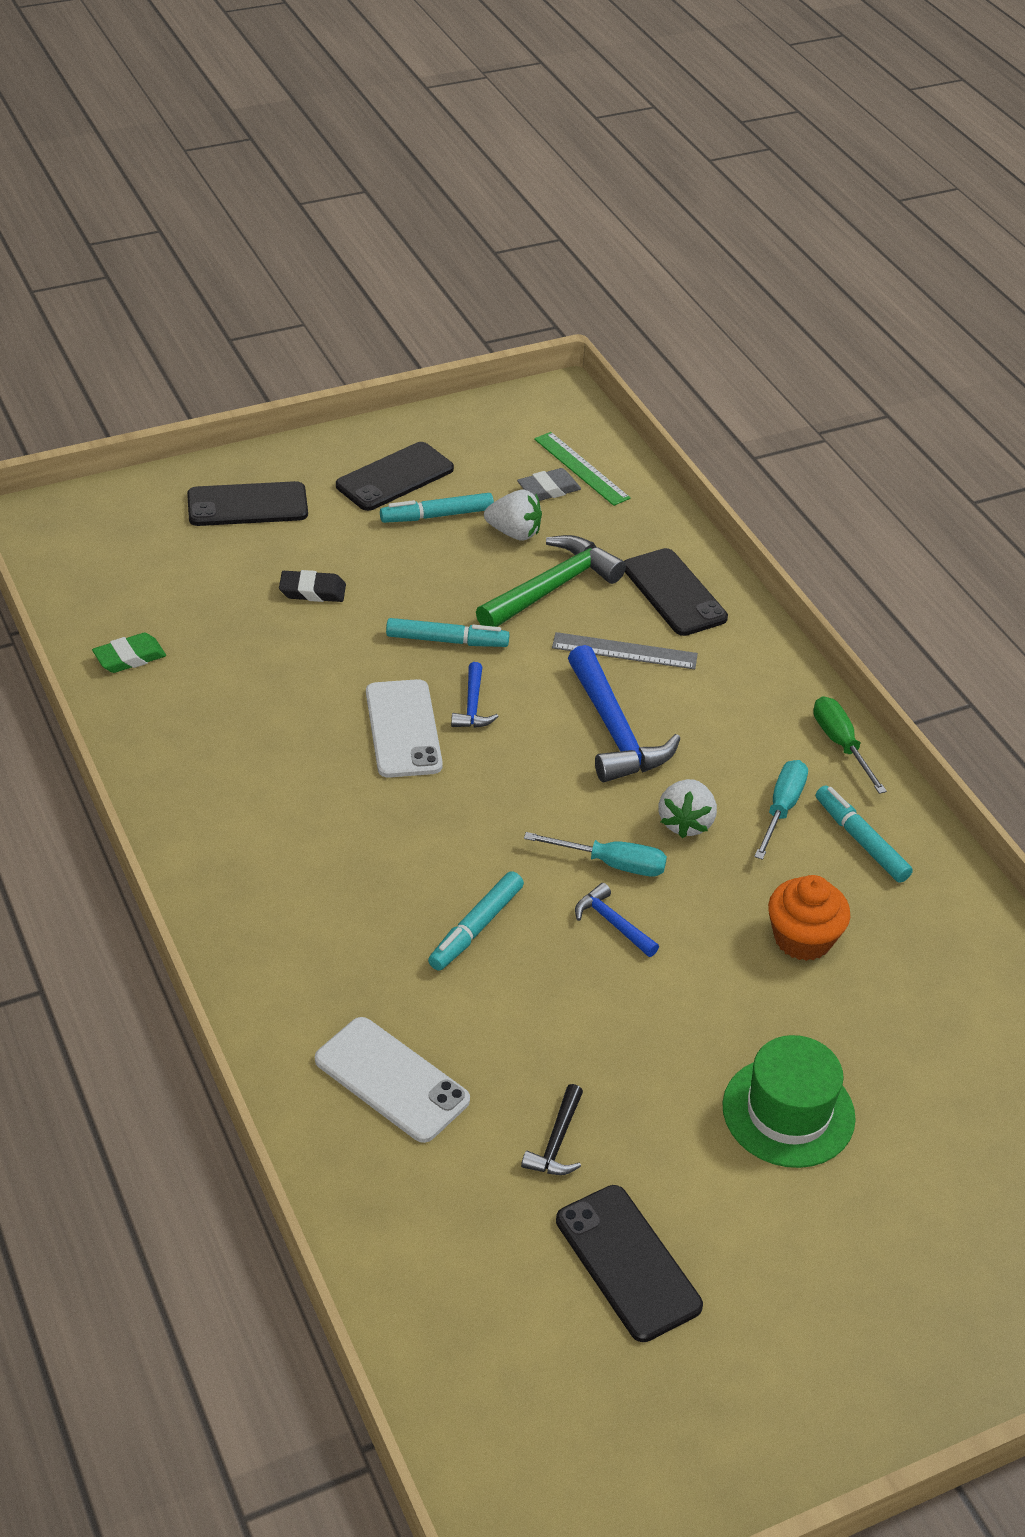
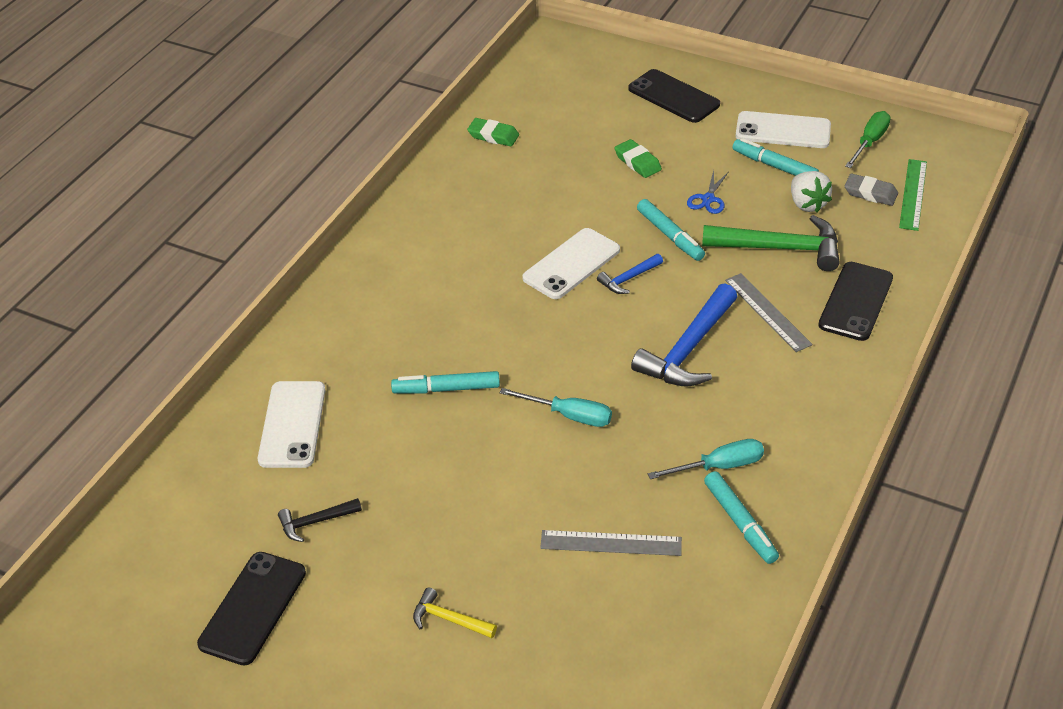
camera: 55 degrees right, 0 degrees up
black eraser [279,570,346,602] -> green eraser [615,139,662,178]
black phone [336,442,454,511] -> white phone [735,111,831,148]
turquoise screwdriver [524,832,667,876] -> turquoise screwdriver turned 45 degrees counterclockwise [500,388,612,427]
blue hammer [575,883,659,957] -> none
white strawberry [658,779,717,838] -> none
green hat [722,1035,856,1168] -> yellow hammer [413,587,497,638]
orange cupcake [768,875,850,961] -> grey ruler [540,530,682,556]
green screwdriver [813,696,887,794] -> green screwdriver moved to [845,111,891,168]
turquoise marker [816,785,913,883] -> turquoise marker turned 135 degrees clockwise [704,471,779,564]
none -> blue scissors [687,170,729,214]

